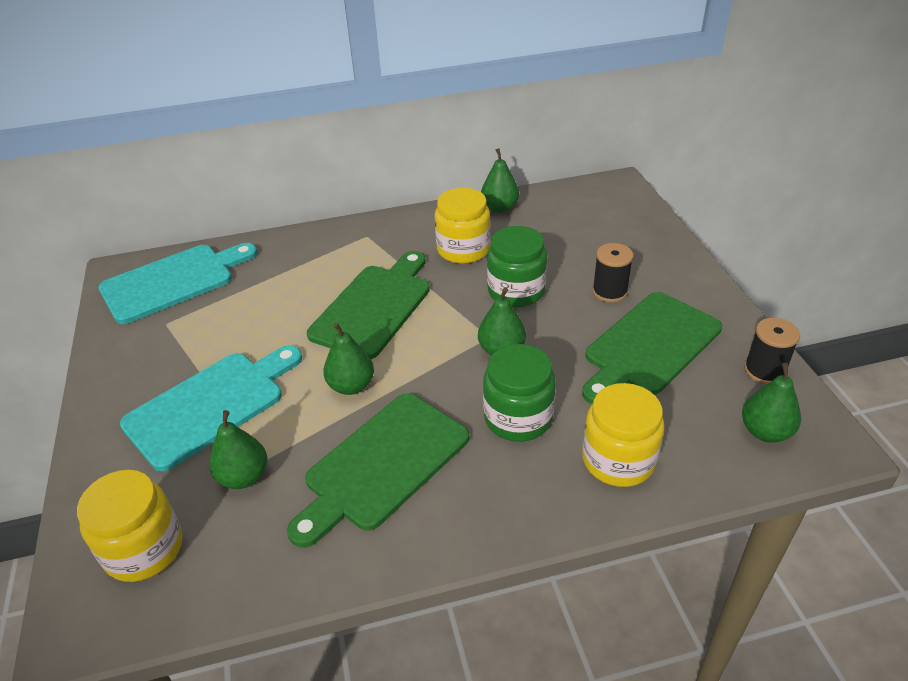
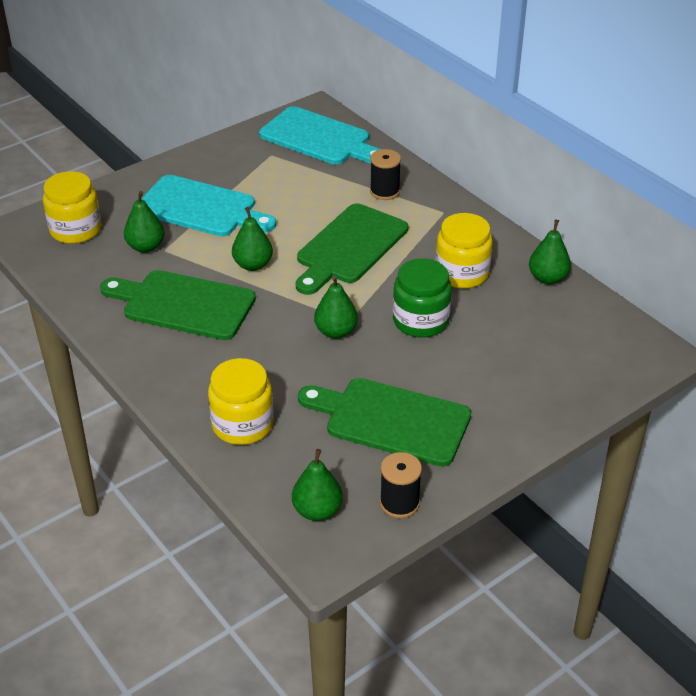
camera: 65 degrees right, 0 degrees up
green cutting board [307,251,430,359] -> green cutting board turned 120 degrees clockwise [296,203,408,295]
green jar [483,344,556,442] -> none
black spool [592,243,633,303] -> black spool moved to [370,149,401,200]

